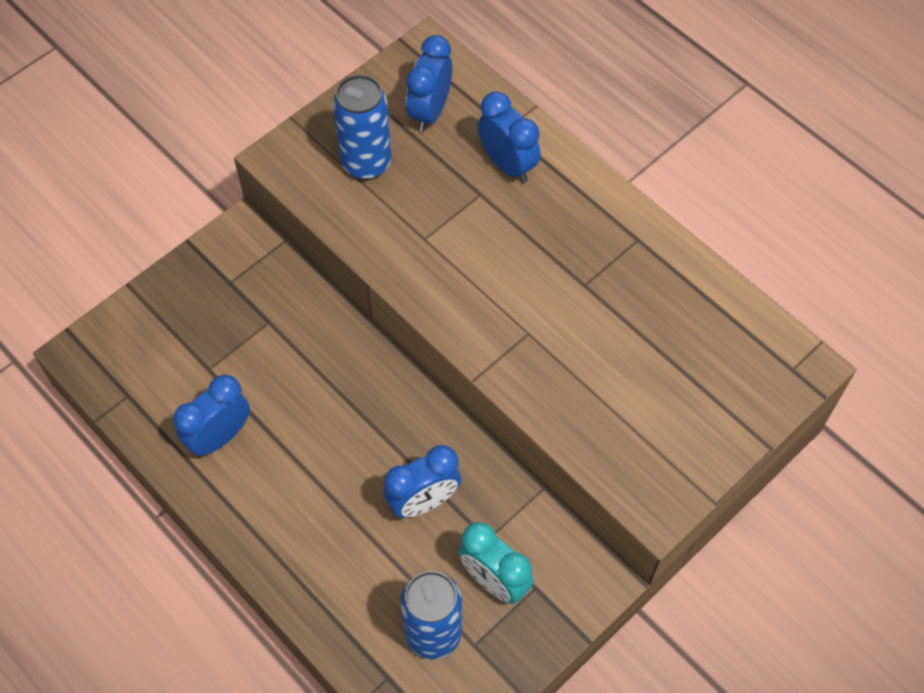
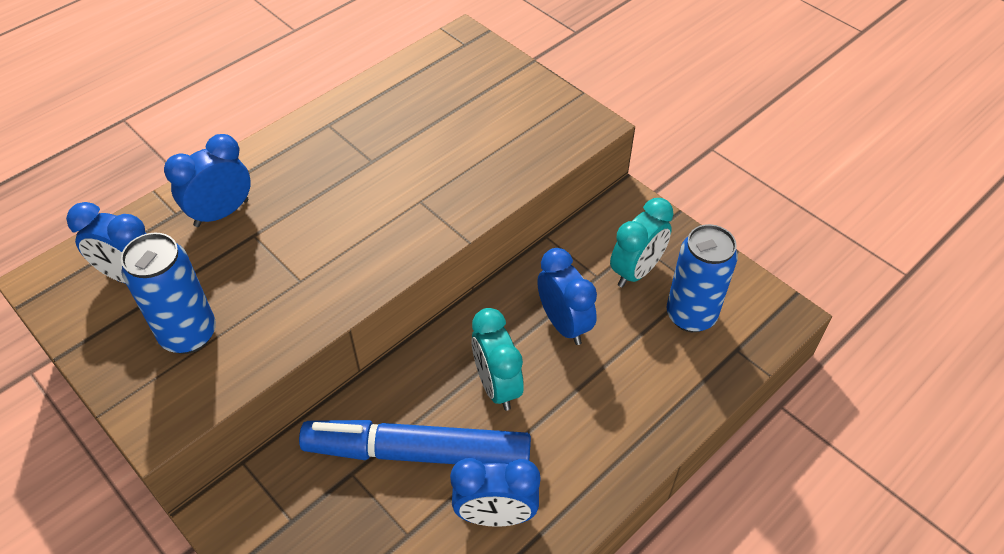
camera: 90 degrees left, 10 degrees down
blue clock [173,375,250,457] -> blue clock turned 45 degrees counterclockwise [450,458,540,527]
none -> blue marker [299,420,531,464]
none -> turquoise clock [471,308,524,411]

